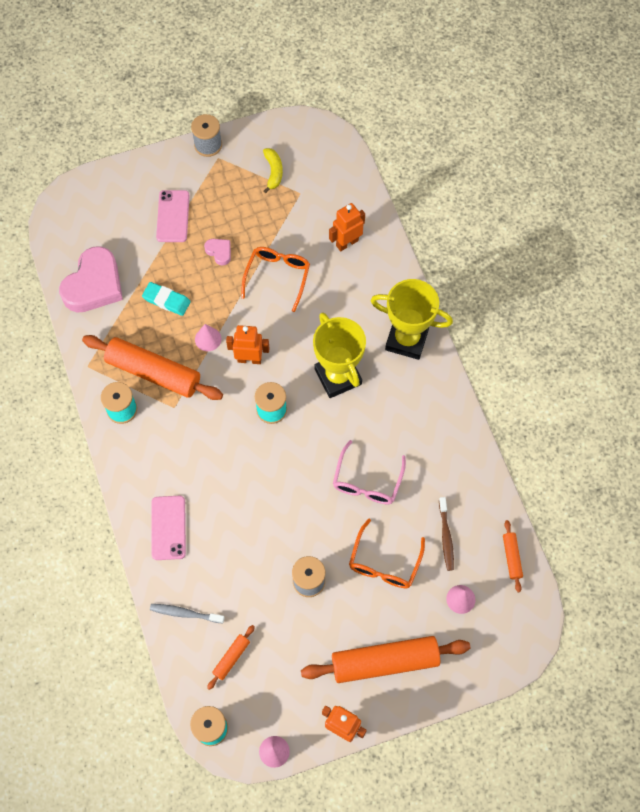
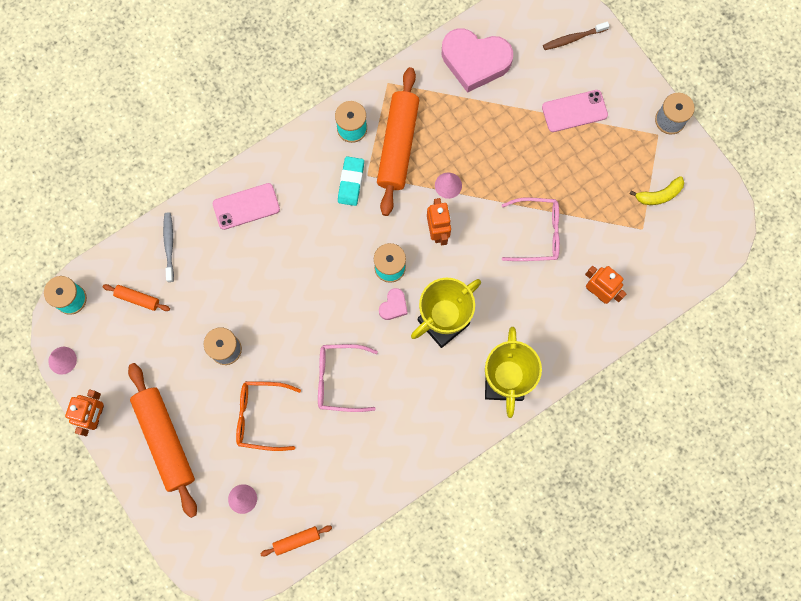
camera: 75 degrees right, 10 degrees up
turquoise eraser [142,282,191,316] -> turquoise eraser moved to [338,156,364,206]
pink heart [204,239,231,266] -> pink heart moved to [379,288,408,320]
orange glasses [241,247,310,312] -> pink glasses [502,197,560,261]
brown toothbrush [439,497,454,571] -> brown toothbrush moved to [543,22,610,50]

